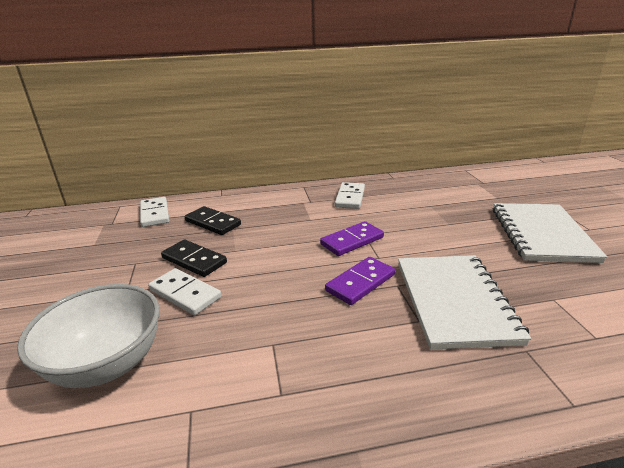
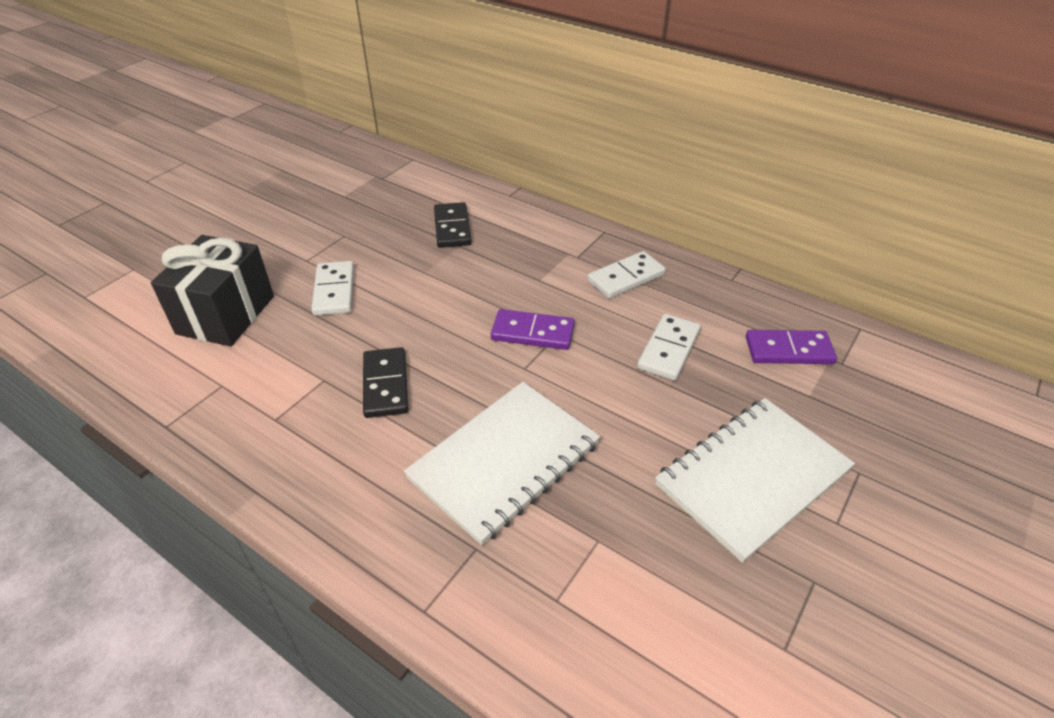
camera: 45 degrees right, 15 degrees up
white bowl [17,284,160,388] -> black gift [151,235,274,346]
white domino [140,197,169,227] -> white domino moved to [637,314,701,381]
black domino [161,240,227,277] -> black domino moved to [363,347,408,418]
purple domino [325,257,395,305] -> purple domino moved to [746,330,837,364]

